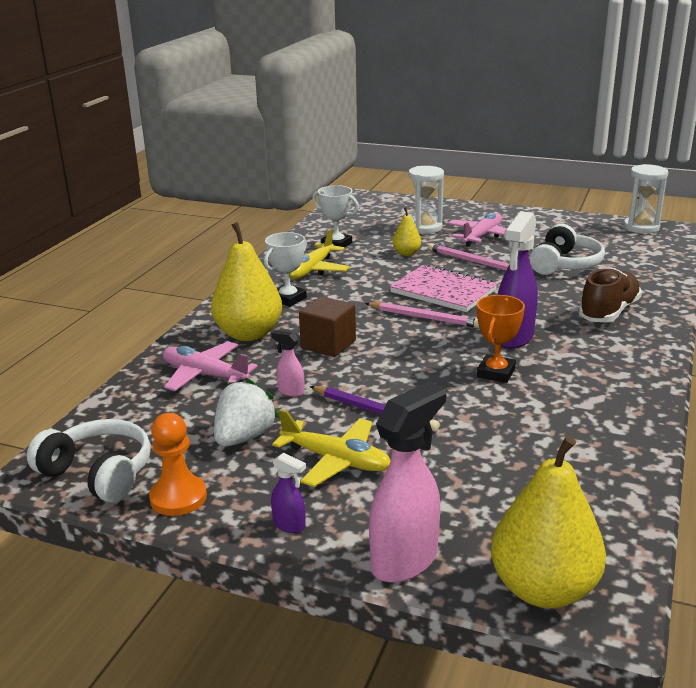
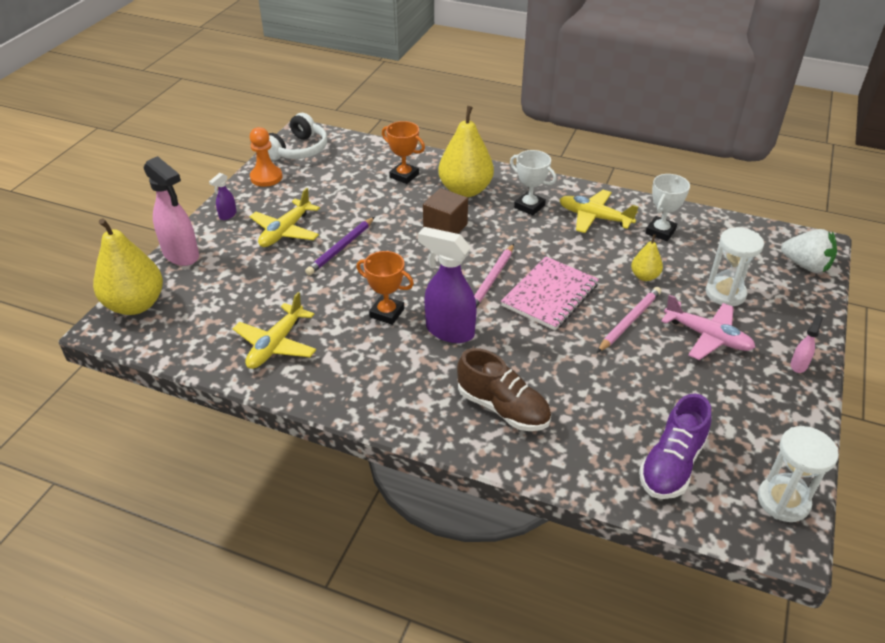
camera: 90 degrees right, 15 degrees up
pink plane [163,341,258,391] -> orange trophy [382,121,425,184]
white strawberry [214,378,280,447] -> white strawberry moved to [781,229,837,273]
pink spray bottle [271,330,304,397] -> pink spray bottle moved to [791,314,823,373]
white headphones [530,224,605,275] -> none
none -> yellow plane [233,292,316,369]
none -> purple shoe [639,393,711,499]

